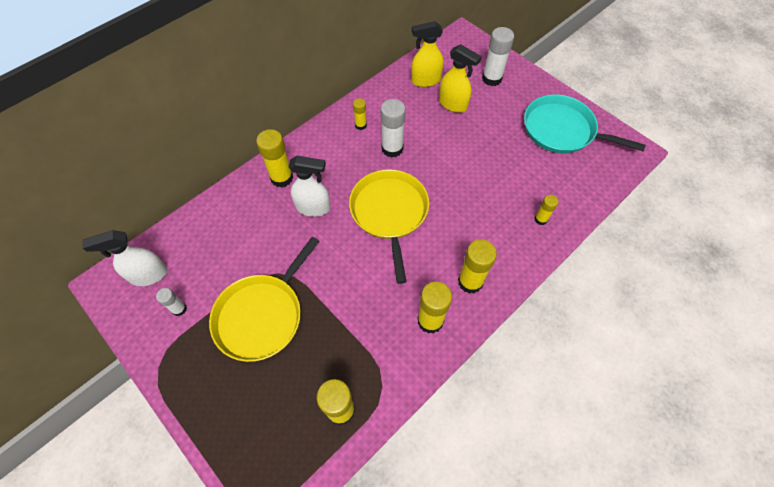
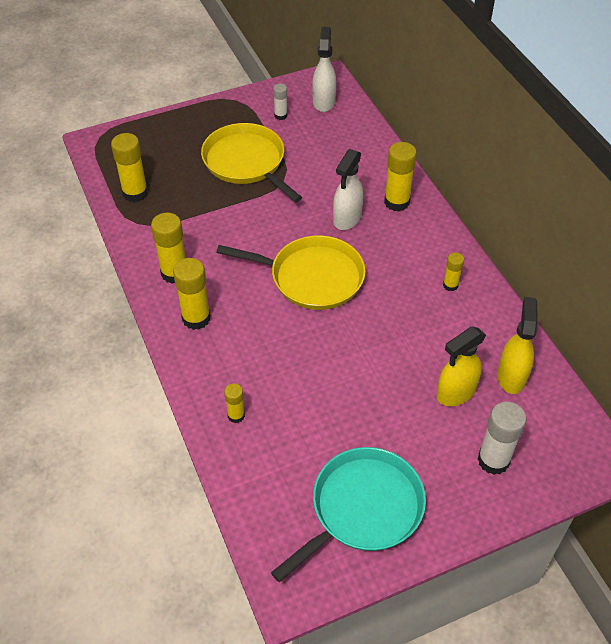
camera: 110 degrees right, 10 degrees down
white glue stick [380,99,406,158] -> none

